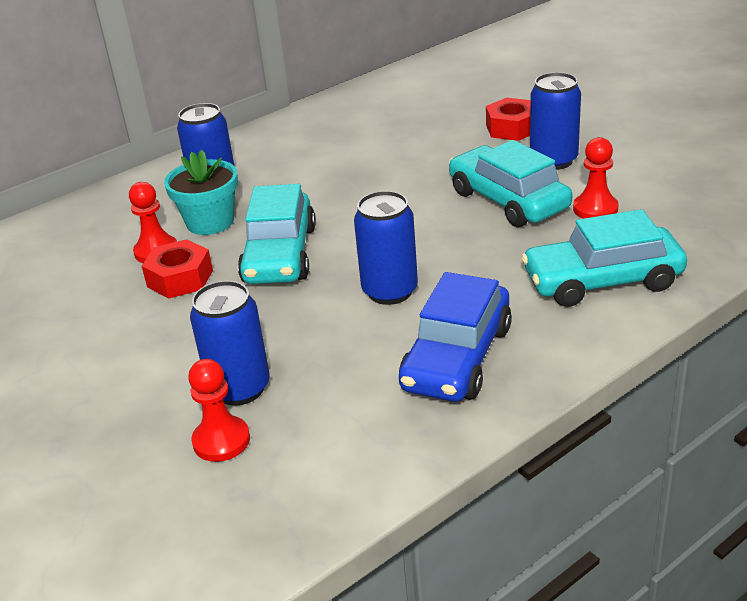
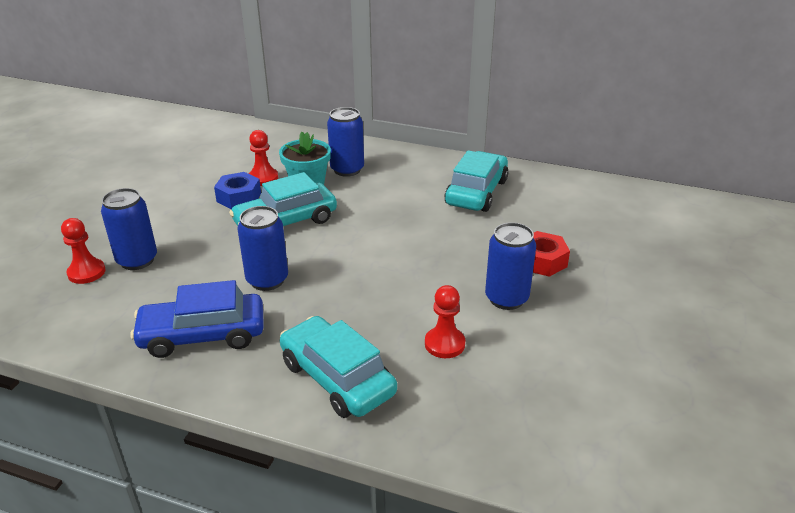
camera: 55 degrees right, 0 degrees up
red nut [142,239,213,299] -> blue nut [214,172,261,209]
turquoise car [449,140,573,227] -> turquoise car moved to [445,150,508,212]

